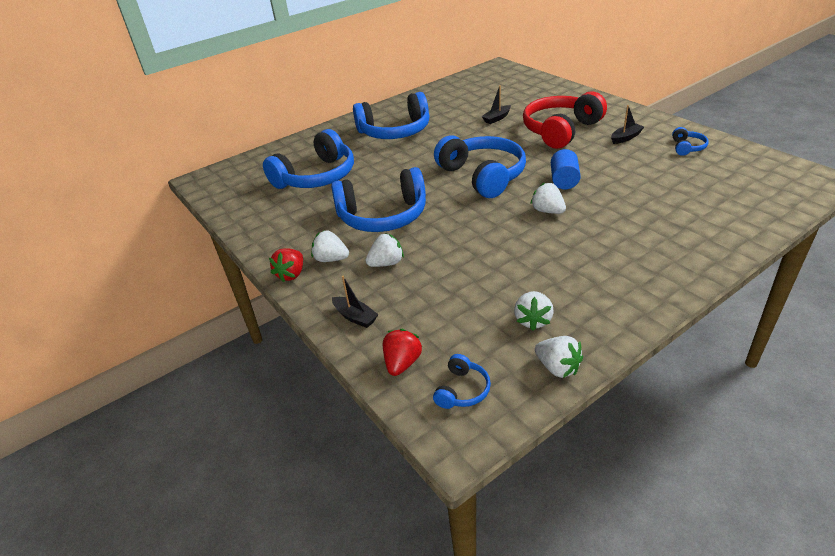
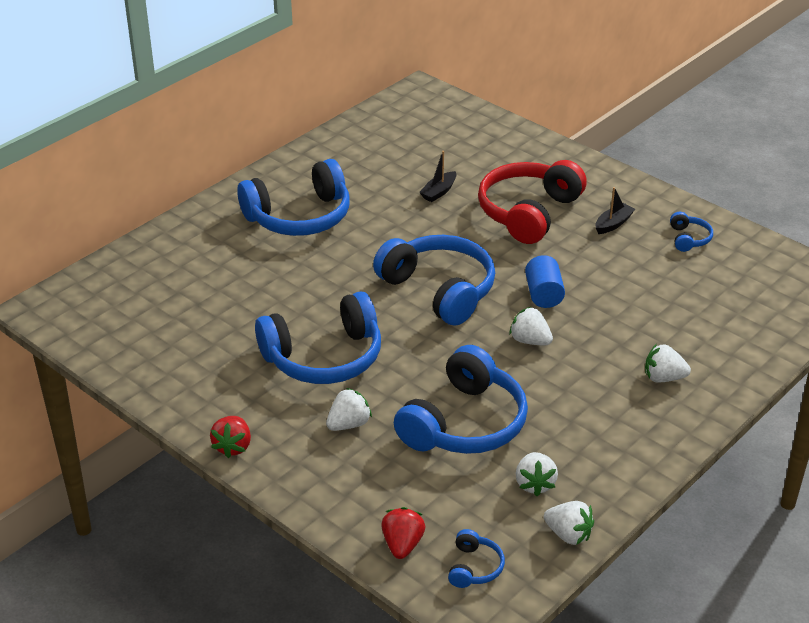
camera: 15 degrees left, 0 degrees up
blue headphones [263,129,354,189] -> blue headphones moved to [394,345,528,454]
white strawberry [311,230,349,262] -> white strawberry moved to [645,344,691,383]
black boat [332,276,378,328] -> none

